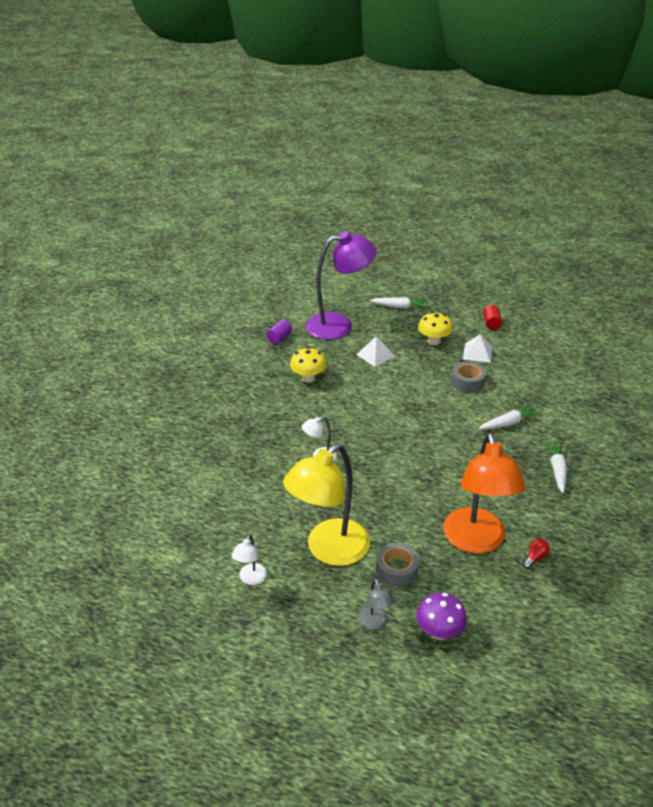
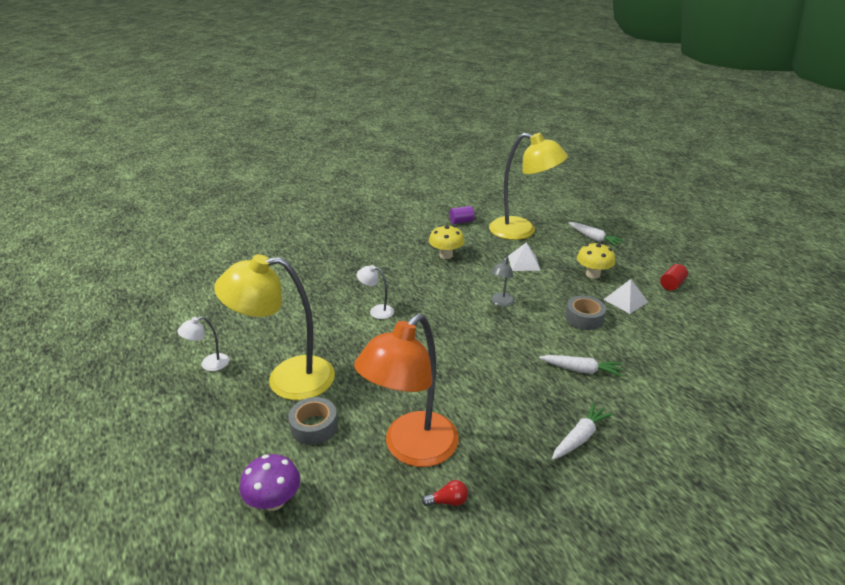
camera: 40 degrees right, 5 degrees down
purple lamp [306,231,376,340] -> yellow lamp [489,133,568,240]
grey lamp [359,579,394,630] -> grey lamp moved to [491,257,515,307]

